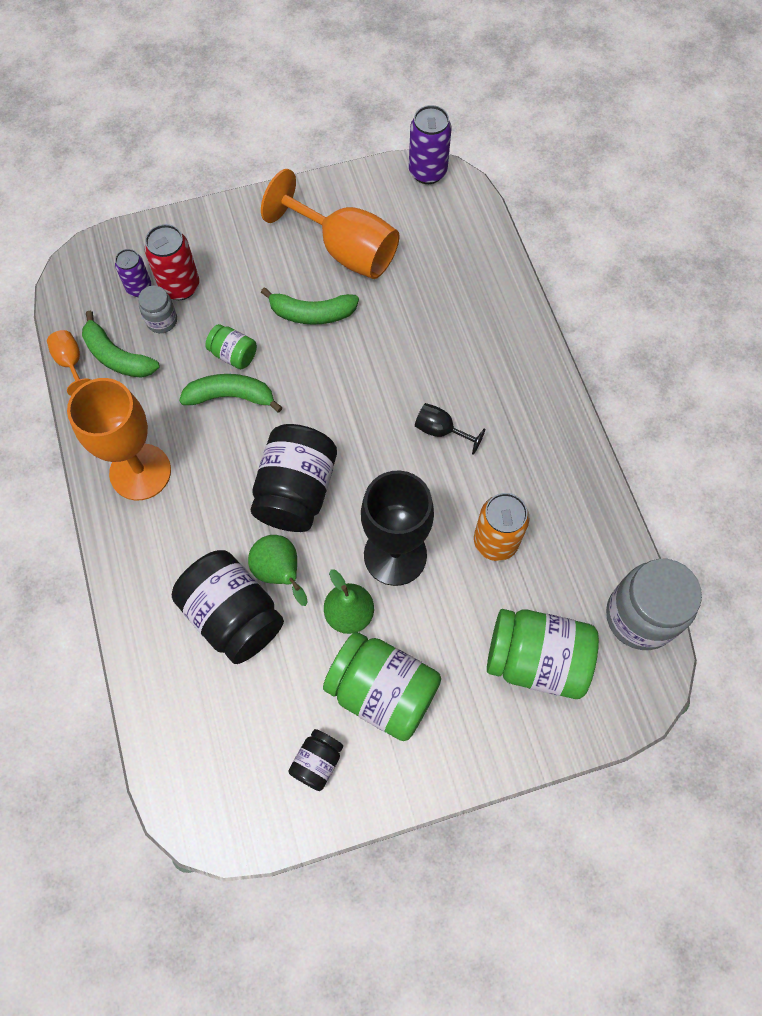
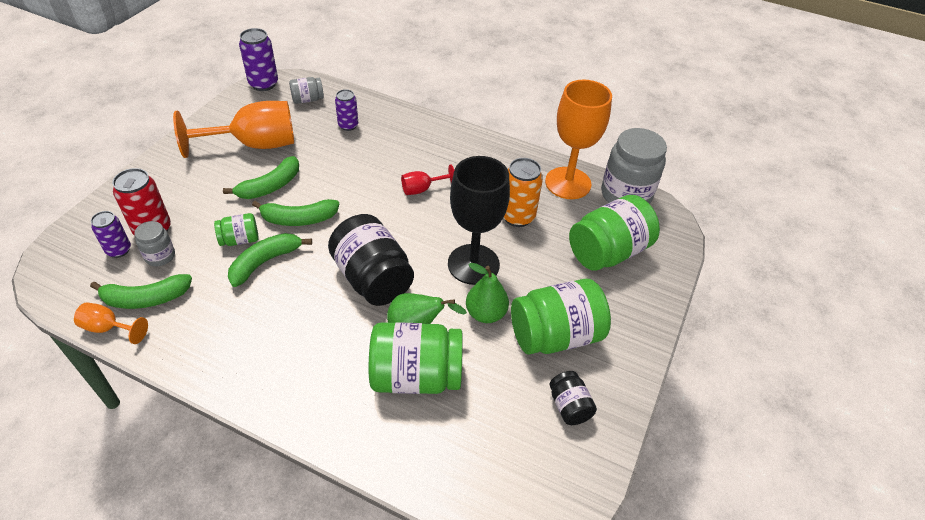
camera: 50 degrees left, 20 degrees down
orange goblet [67,378,171,501] -> orange goblet moved to [545,80,612,199]
black jar [172,550,284,664] -> green jar [369,322,463,394]
black goblet [415,403,485,455] -> red goblet [401,164,454,195]
none -> green banana [252,199,339,226]
none -> grey jar [289,77,324,104]
none -> purple can [335,89,358,131]

